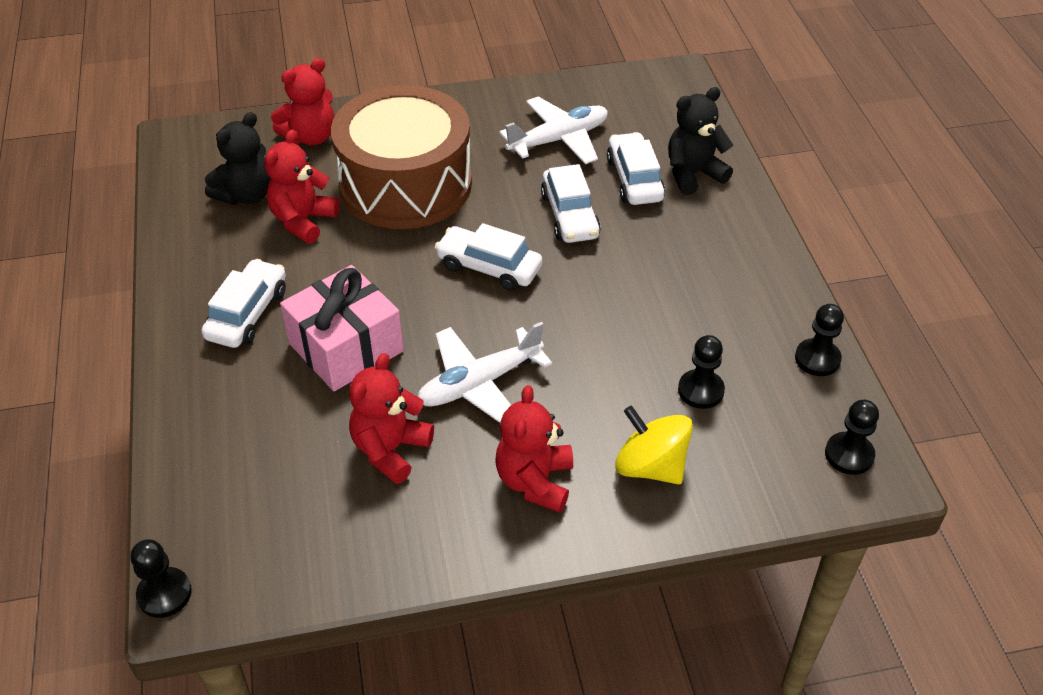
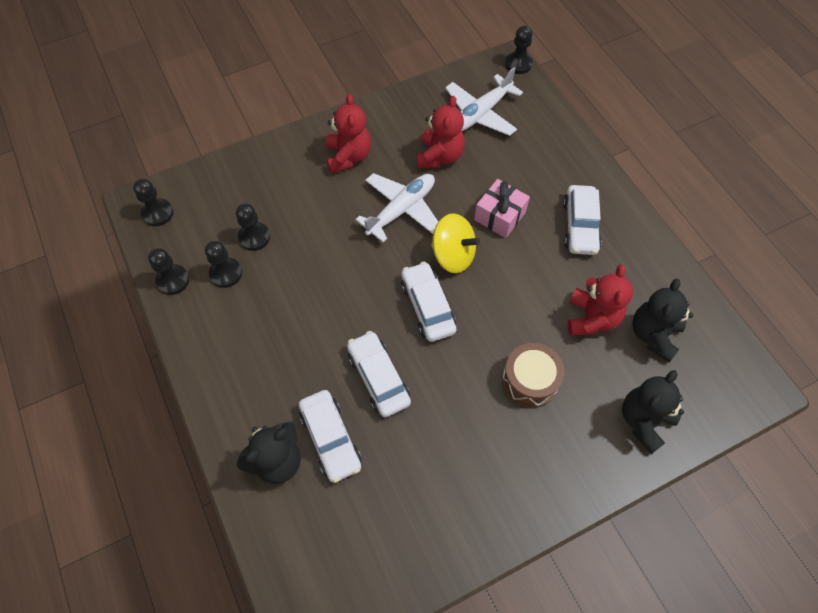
camera: 165 degrees right, 15 degrees up
red teddy bear [271,58,335,145] -> black teddy bear [622,370,684,454]
pink gift [280,265,404,391] -> pink gift [474,179,530,238], size x0.66
brown drum [331,85,472,229] -> brown drum [502,343,565,408], size x0.48
white car [434,223,542,291] -> white car turned 120 degrees counterclockwise [401,262,456,342]
white plane [499,97,608,164] -> white plane moved to [445,67,523,136]
yellow spinning top [615,406,693,484] -> yellow spinning top moved to [431,214,480,273]
none -> black pawn [205,241,242,288]

